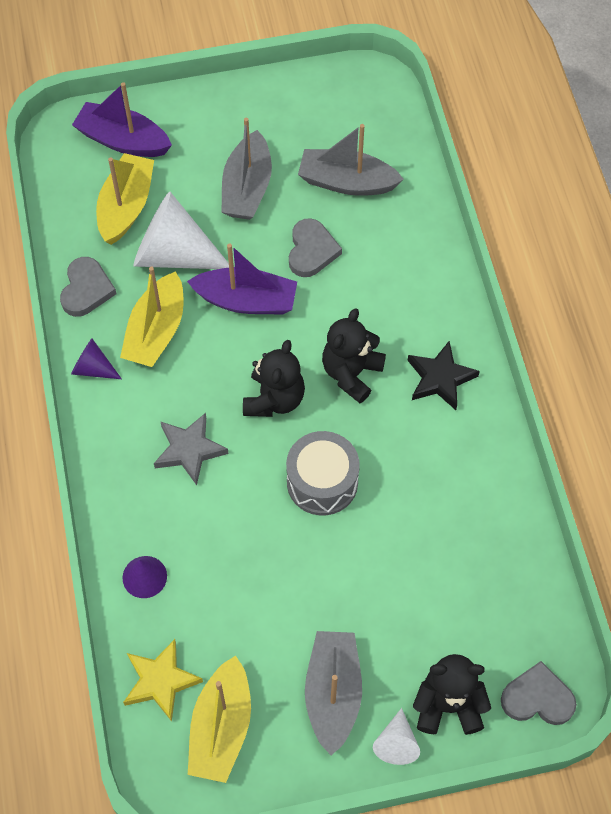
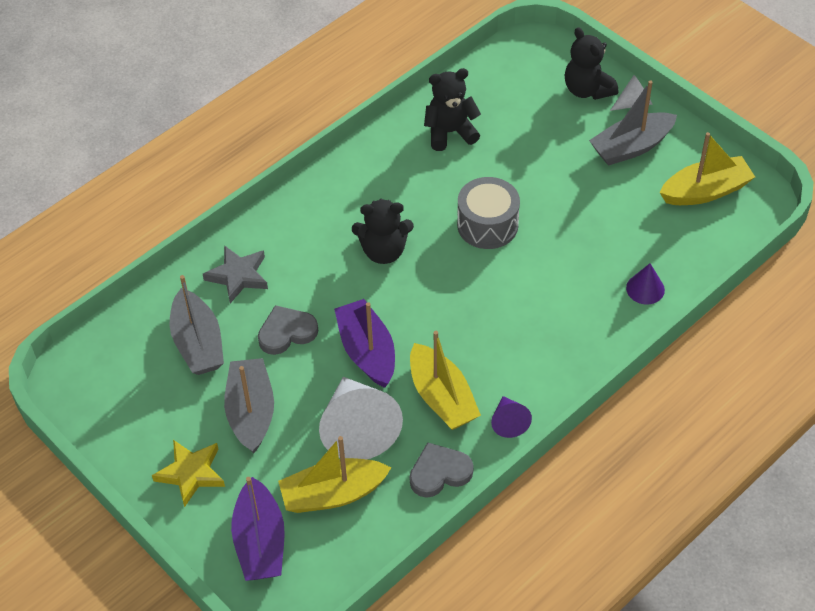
camera: 120 degrees left, 10 degrees down
yellow boat [120,266,184,367] -> yellow boat turned 75 degrees clockwise [410,331,481,430]
yellow star [123,639,203,722] -> yellow star moved to [152,440,225,507]
grey star [154,413,228,485] -> grey star moved to [203,245,268,303]
grey boat [221,118,272,220] -> grey boat turned 75 degrees counterclockwise [224,358,274,453]
black teddy bear [243,340,305,417] -> black teddy bear moved to [424,68,481,151]
black star [408,341,480,410] -> none
grey heart [501,661,577,725] -> none

